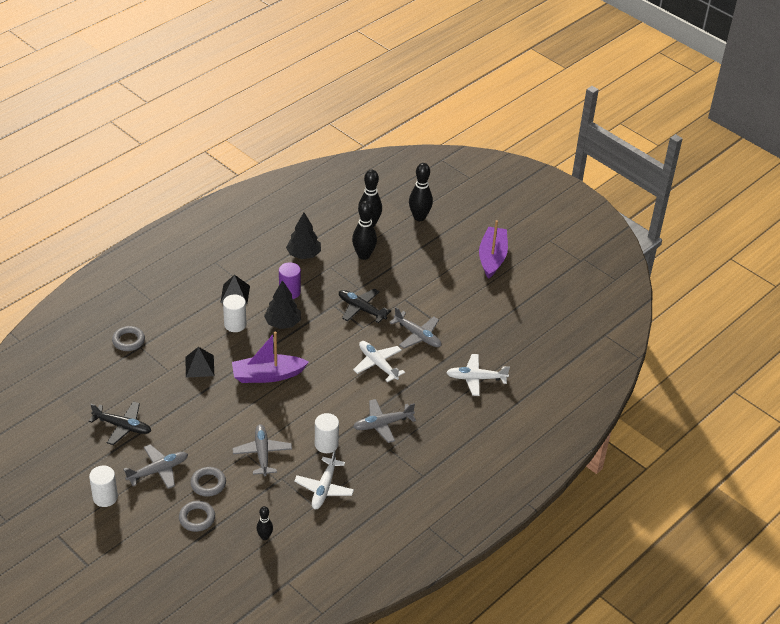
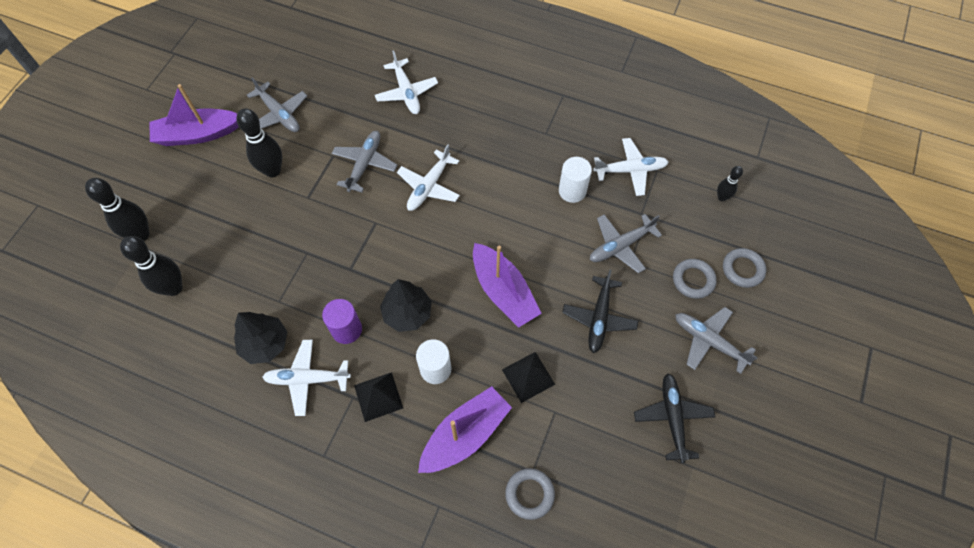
camera: 110 degrees left, 20 degrees up
white cylinder [89,465,118,507] -> none
black plane [339,289,391,323] -> black plane moved to [562,270,638,353]
black bowling pin [352,200,377,260] -> black bowling pin moved to [236,108,282,177]
grey plane [353,399,416,443] -> grey plane moved to [247,77,307,132]
none -> white plane [262,340,351,416]
none -> purple boat [418,386,512,473]

